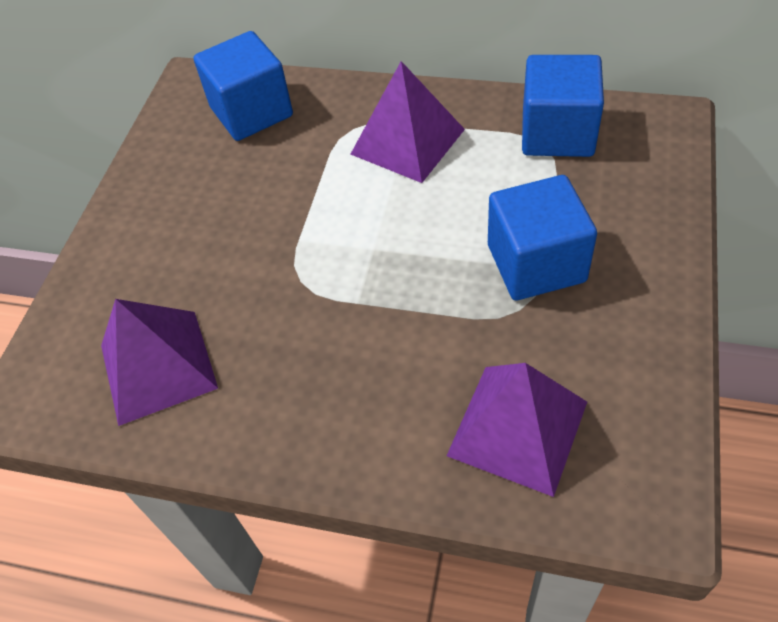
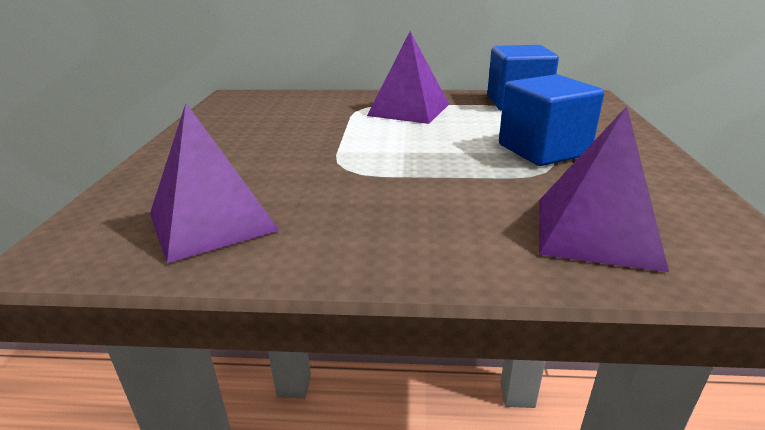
camera: 15 degrees left, 25 degrees down
blue cube [194,31,293,141] -> none

